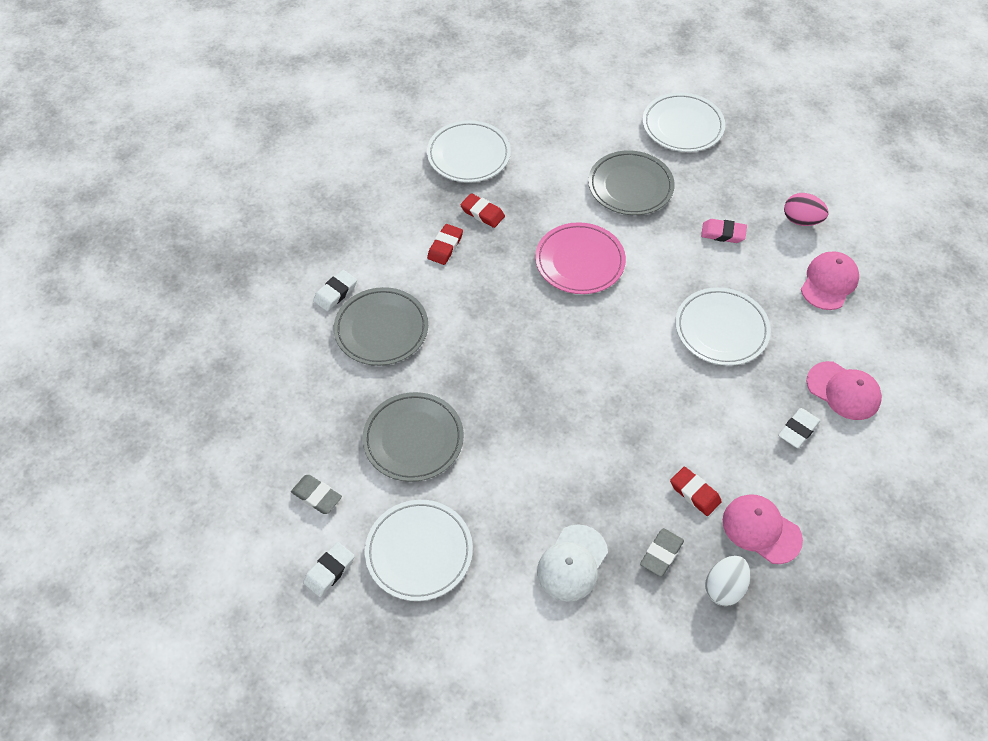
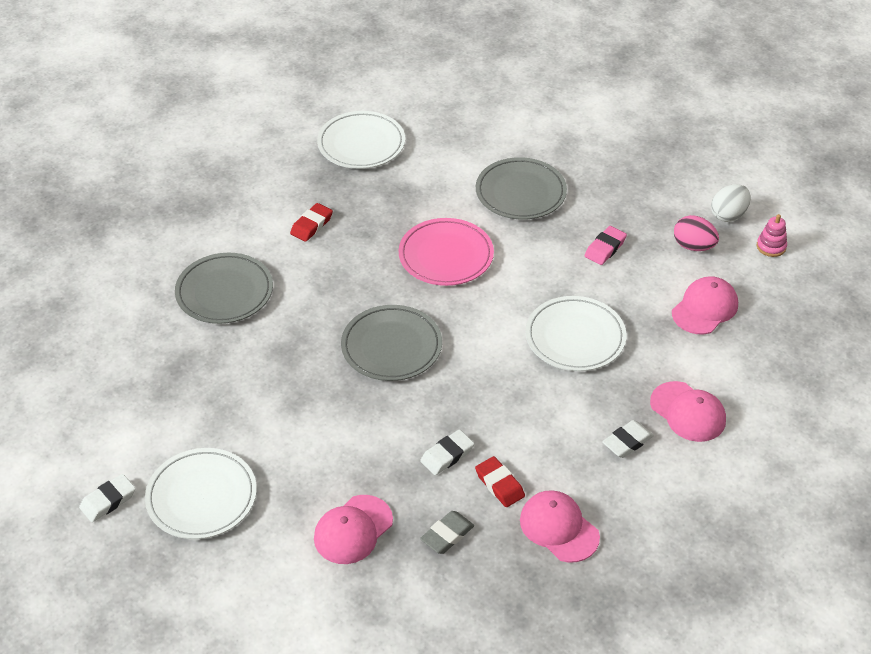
camera: 10 degrees right, 10 degrees down
grey eraser [291,475,342,514] -> none
white eraser [313,270,357,311] -> white eraser moved to [420,430,474,475]
grey plate [362,392,464,482] -> grey plate moved to [341,305,442,381]
red eraser [460,193,505,228] -> none
white cap [537,525,608,602] -> pink cap [314,495,393,564]
white plate [643,93,725,152] -> none
pink eraser [701,219,747,243] -> pink eraser turned 75 degrees counterclockwise [585,226,627,265]
white egg [705,556,750,606] -> white egg moved to [711,184,751,222]
none -> pink stacking toy [757,214,787,257]

